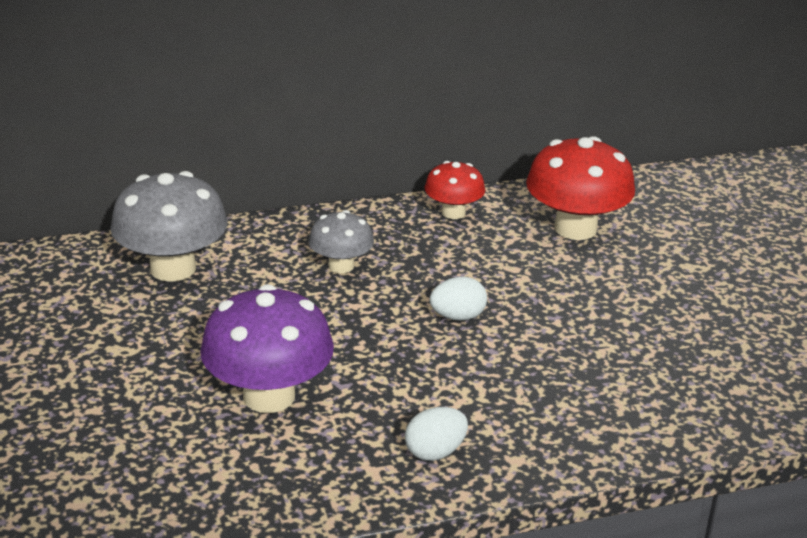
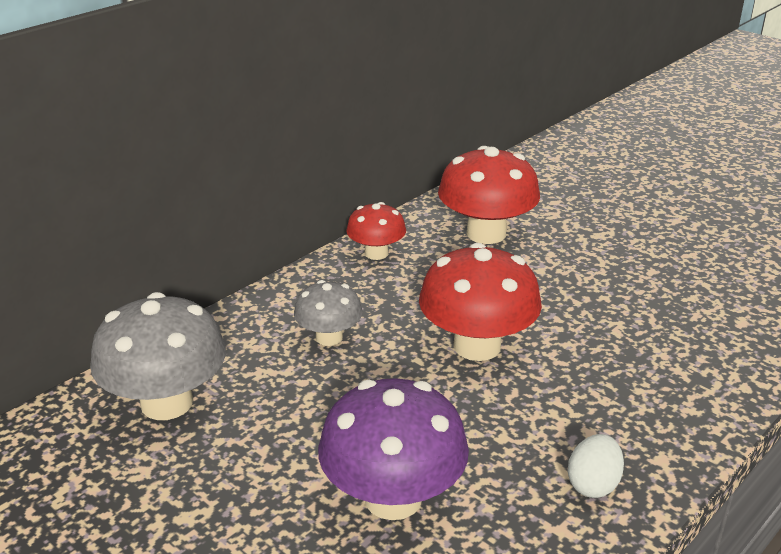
camera: 30 degrees left, 0 degrees up
white egg [430,276,487,321] -> red mushroom [419,243,542,361]

